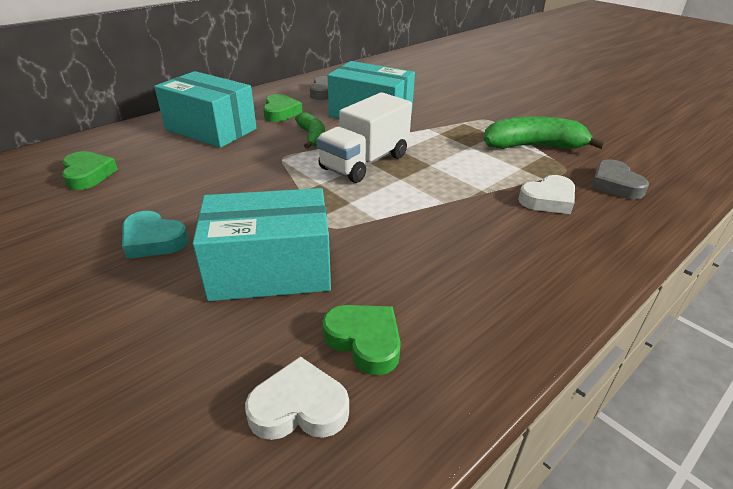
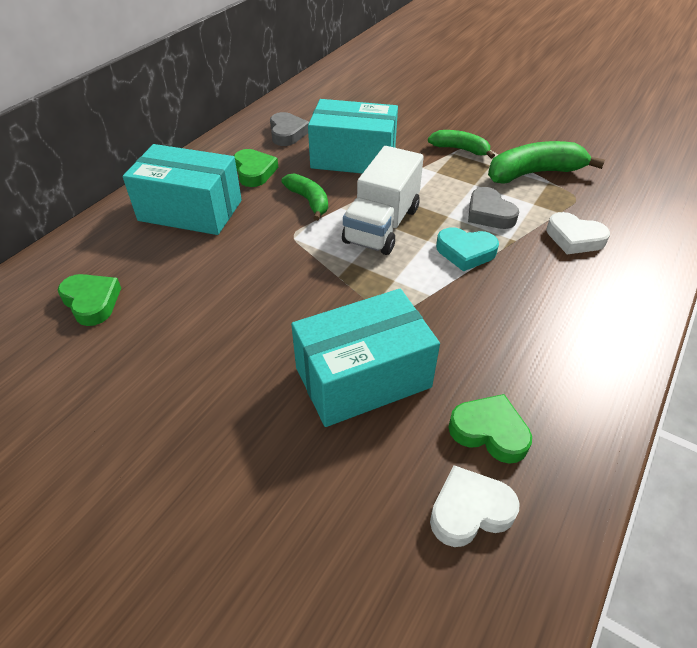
camera: 15 degrees left, 10 degrees up
turquoise heart [122,211,189,259] -> turquoise heart moved to [436,227,499,271]
white heart [518,175,575,214] -> white heart turned 75 degrees clockwise [546,212,610,254]
grey heart [591,159,649,199] -> grey heart moved to [468,187,519,229]
none -> green banana [428,130,495,159]

